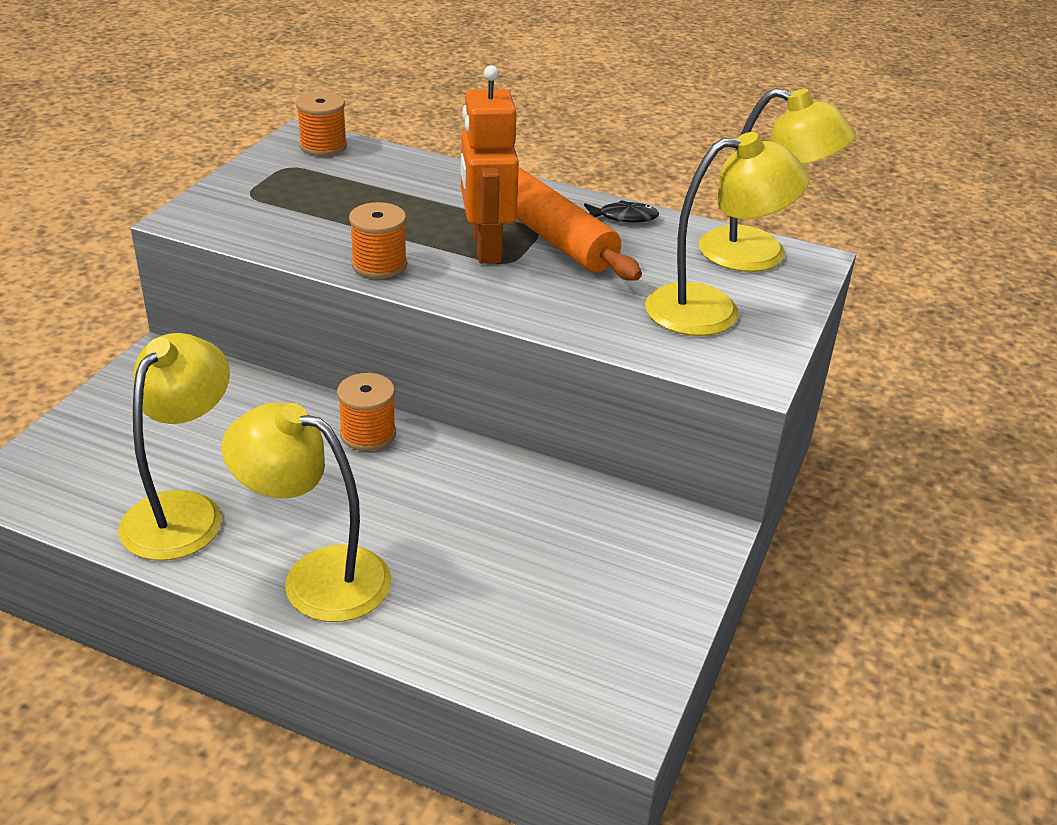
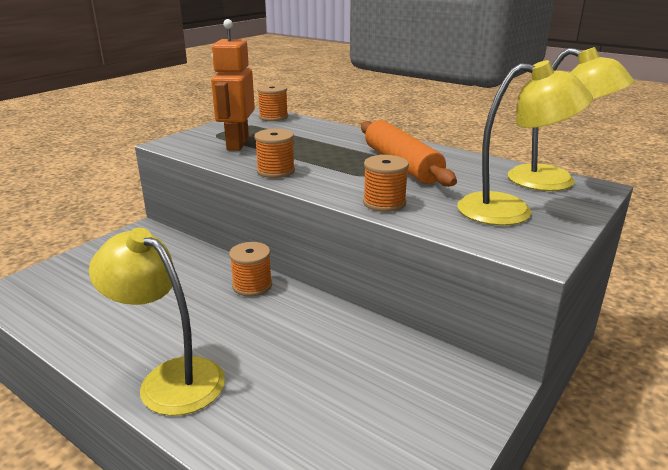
camera: 15 degrees right, 10 degrees down
yellow lamp [118,333,230,560] -> none
orange robot [461,65,519,264] -> orange robot moved to [211,19,255,151]
black fish [584,200,659,223] -> none
none -> orange spool [363,155,409,212]

